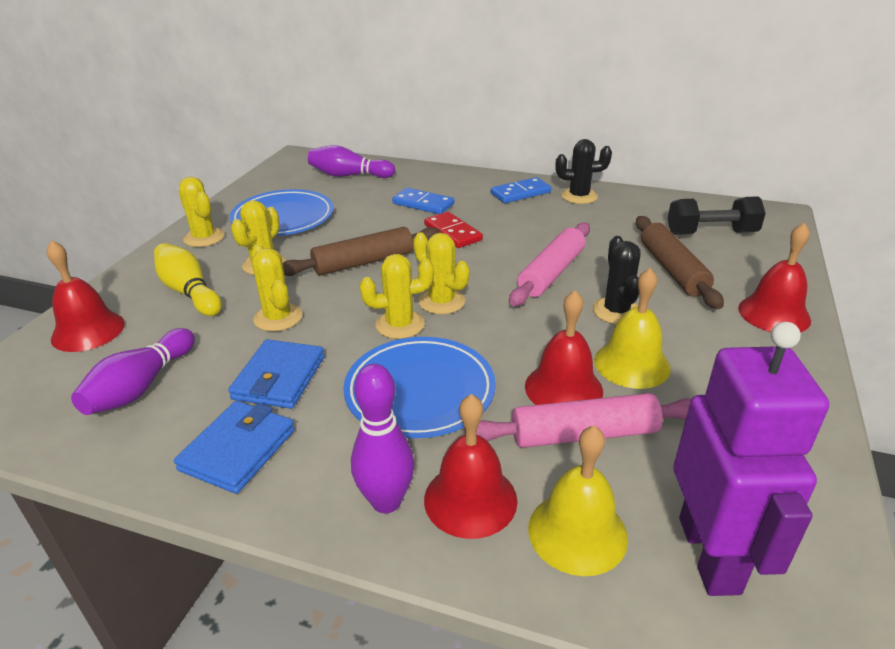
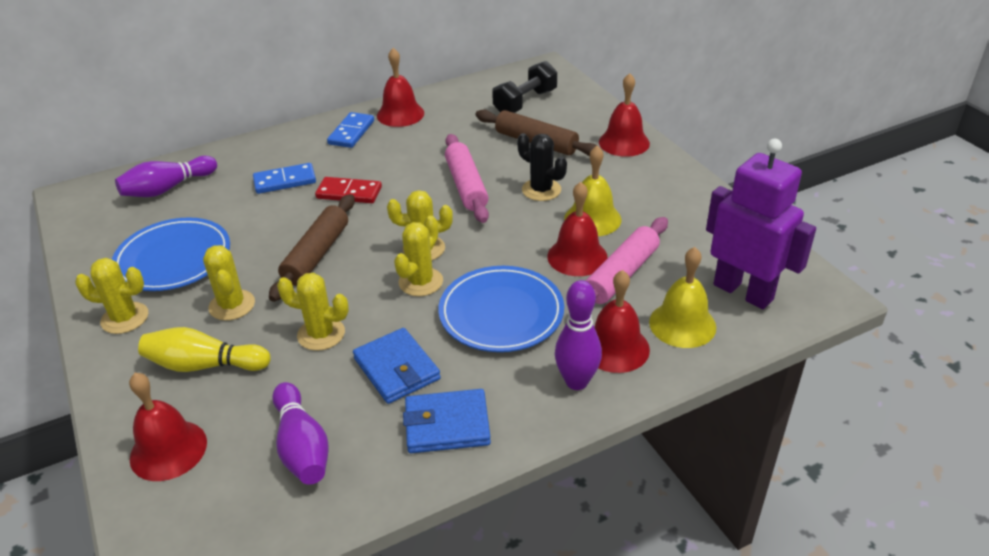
camera: 45 degrees left, 5 degrees up
blue wallet [174,401,295,494] -> blue wallet turned 75 degrees counterclockwise [403,389,491,453]
black cactus [555,139,612,204] -> red bell [377,48,424,127]

